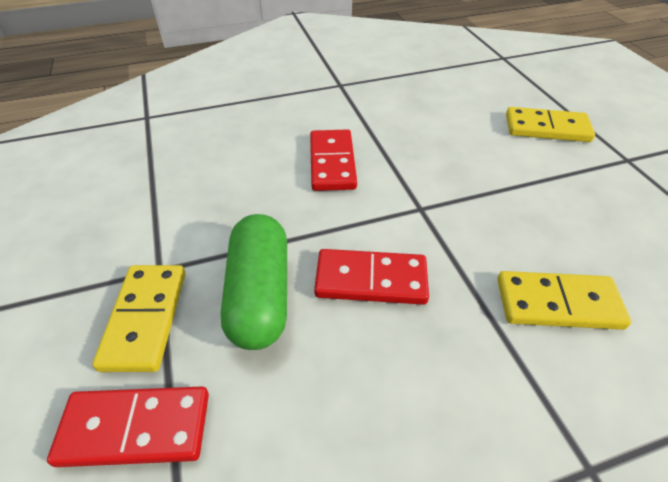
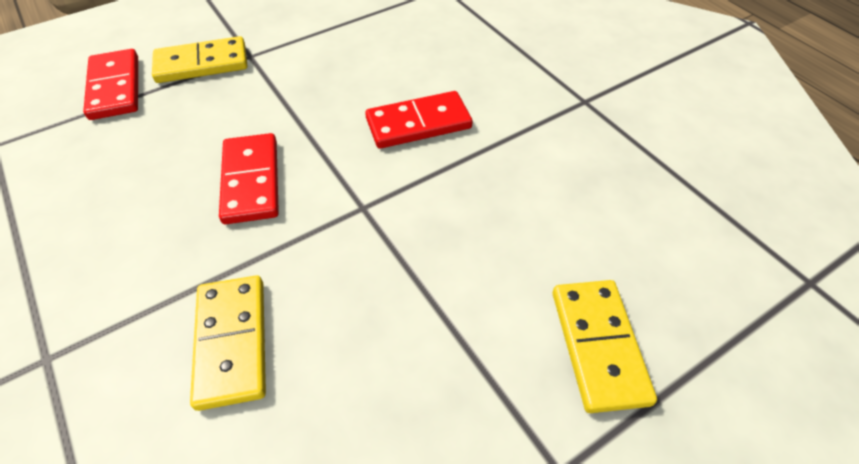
camera: 75 degrees right, 5 degrees up
green capsule [221,214,287,350] -> none

